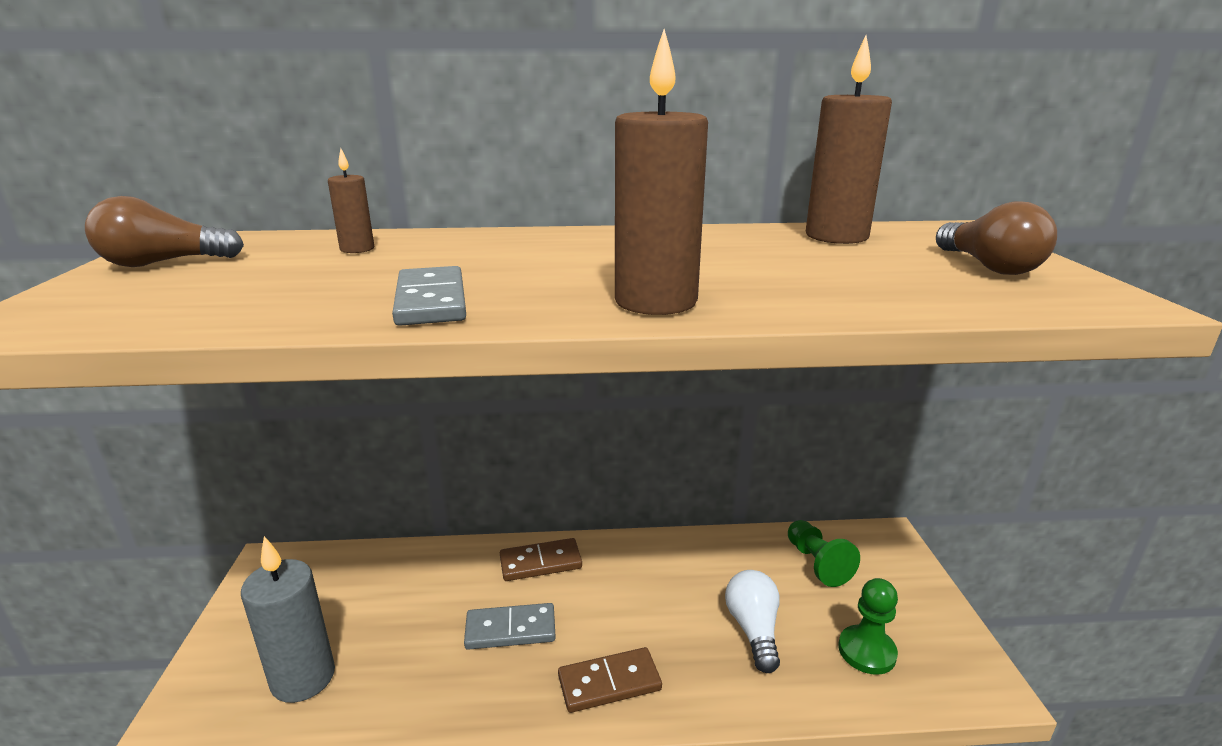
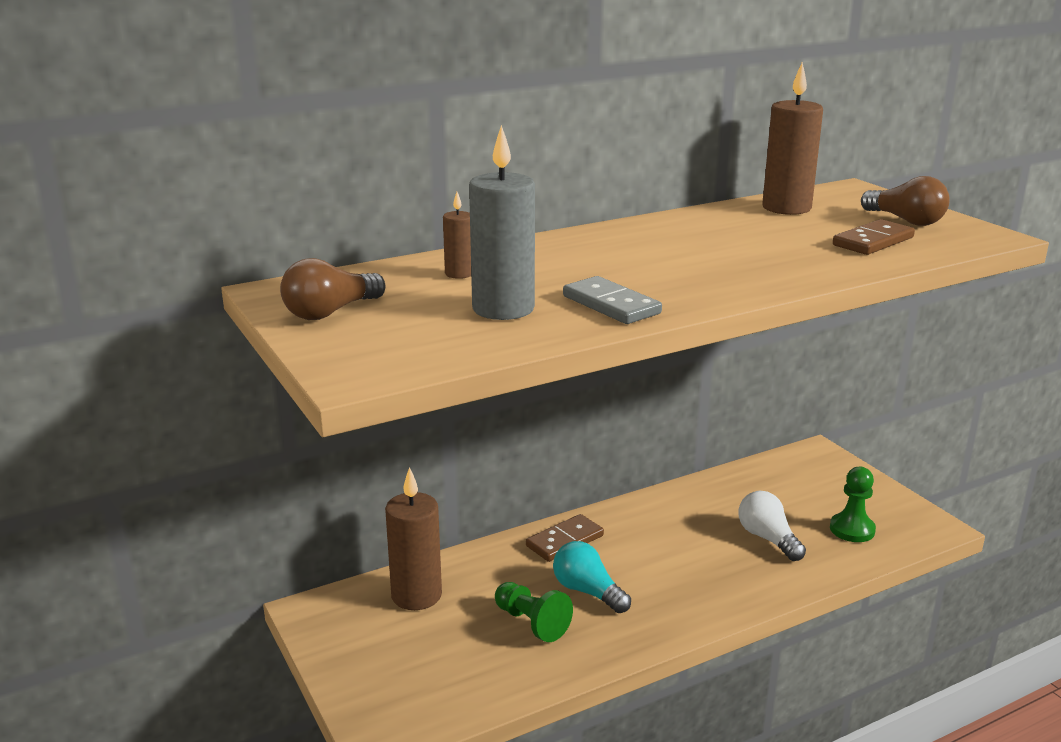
camera: 25 degrees left, 0 degrees up
grey candle [241,536,335,703] -> grey candle moved to [469,125,535,320]
grey domino [464,603,556,650] -> turquoise light bulb [553,541,631,613]
brown domino [558,647,662,713] -> brown domino moved to [833,219,915,255]
brown candle [615,29,708,315] -> brown candle moved to [385,467,442,610]
green pawn [788,520,860,587] -> green pawn moved to [495,582,573,642]

